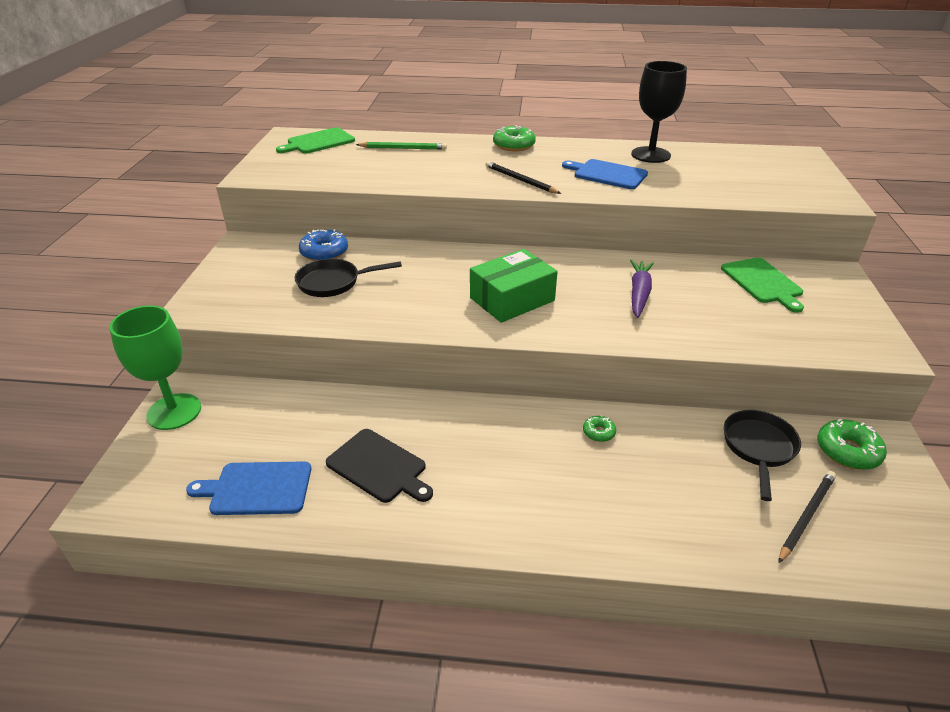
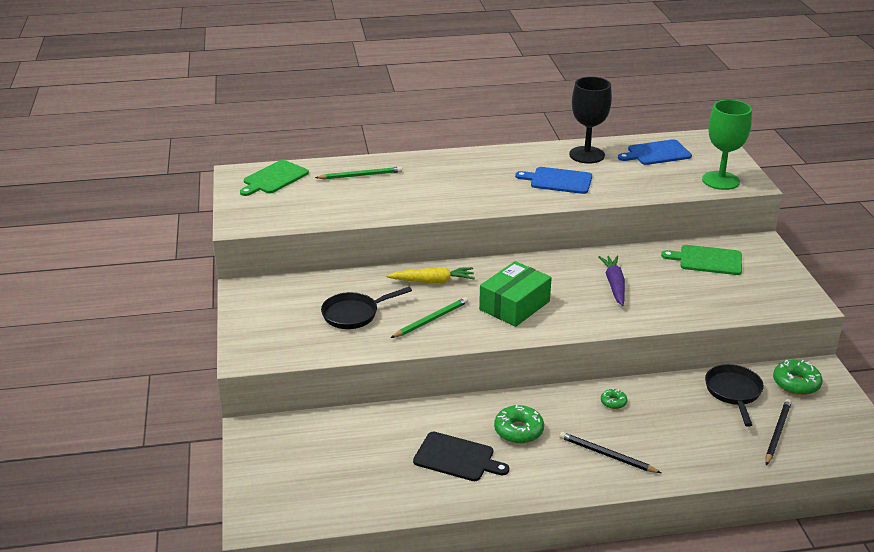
camera: 15 degrees left, 5 degrees down
green goblet [109,305,201,430] -> green goblet moved to [702,100,752,190]
blue cutting board [186,461,311,515] -> blue cutting board moved to [618,139,692,165]
blue donut [299,229,348,261] -> none
black pencil [485,161,561,194] -> black pencil moved to [559,432,661,473]
green donut [493,125,536,151] -> green donut moved to [494,405,544,444]
green cutting board [721,258,804,313] -> green cutting board turned 135 degrees clockwise [661,245,742,275]
none -> yellow carrot [386,267,475,283]
none -> green pencil [391,297,468,338]

